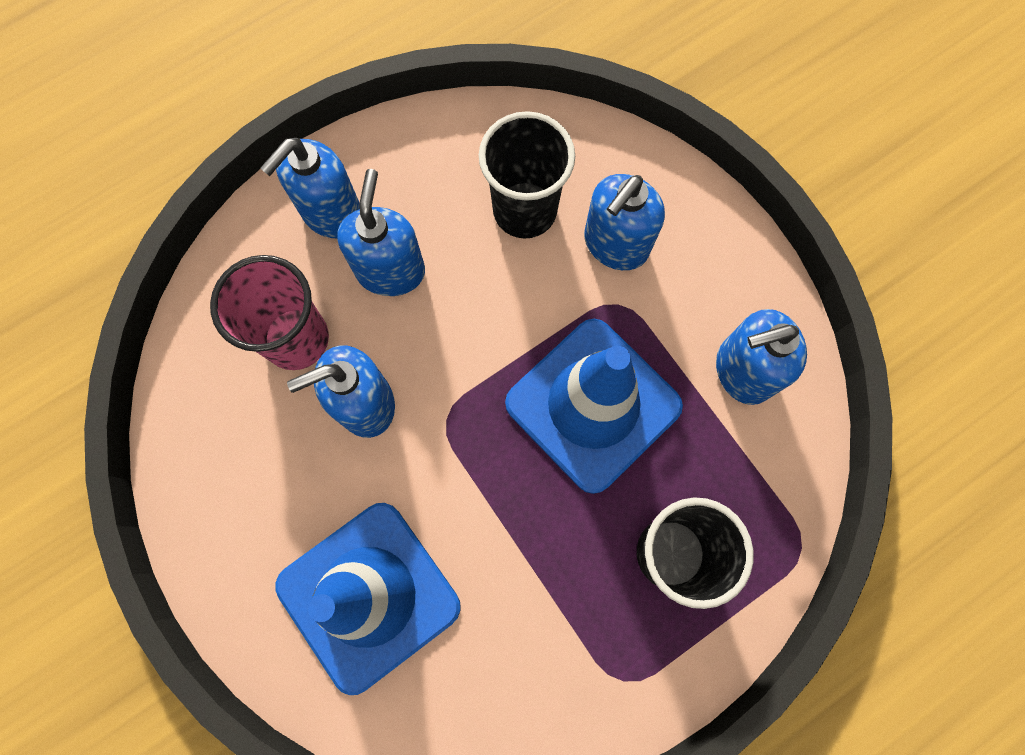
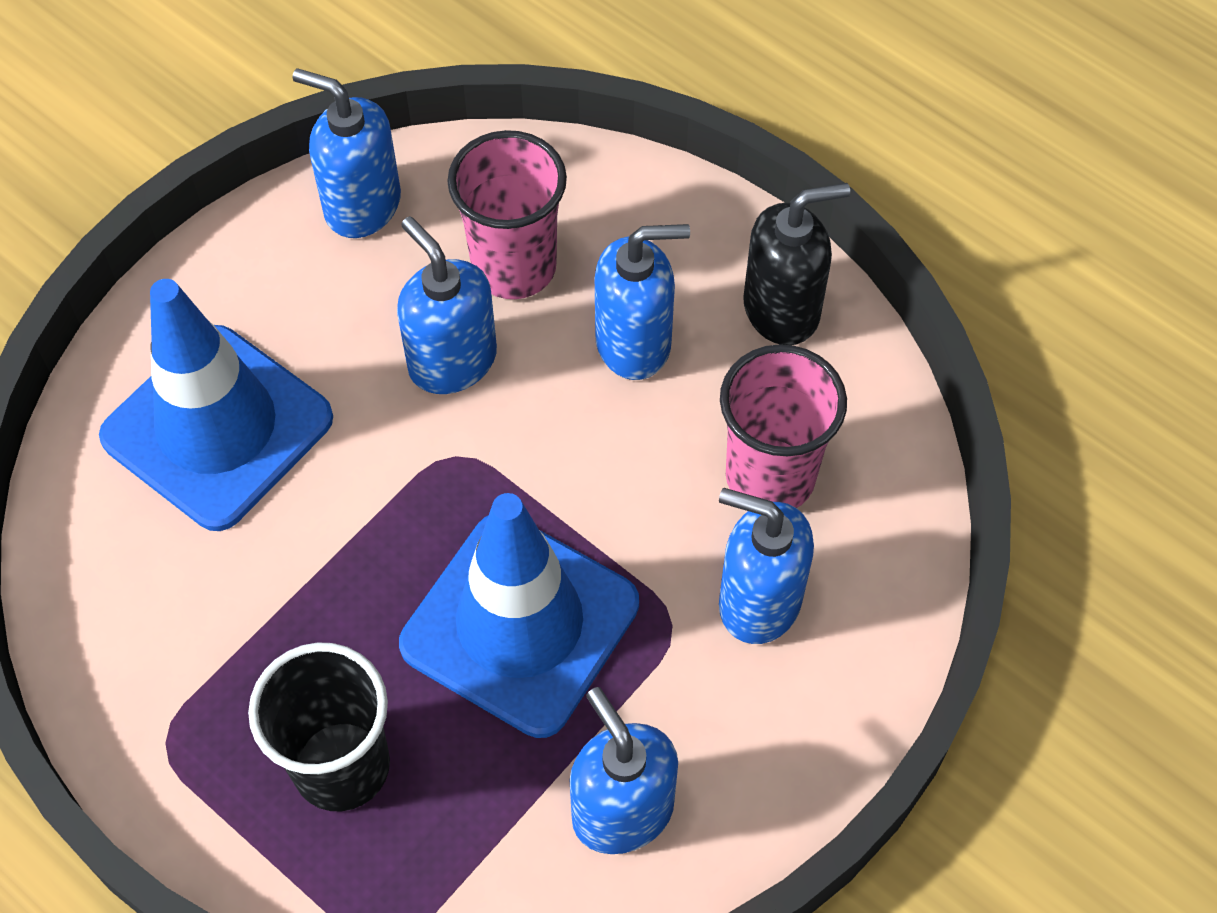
camera: 75 degrees right, 15 degrees down
blue soap dispenser [260,138,360,238] -> blue soap dispenser moved to [293,68,401,238]
black cup [479,111,575,239] -> pink cup [720,344,847,508]
none -> black soap dispenser [743,183,850,345]

